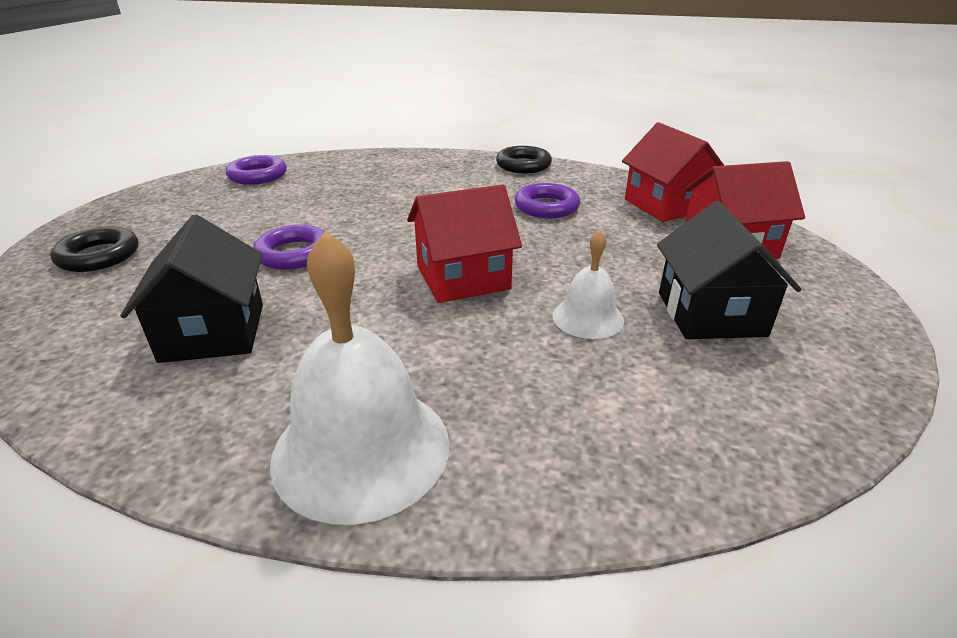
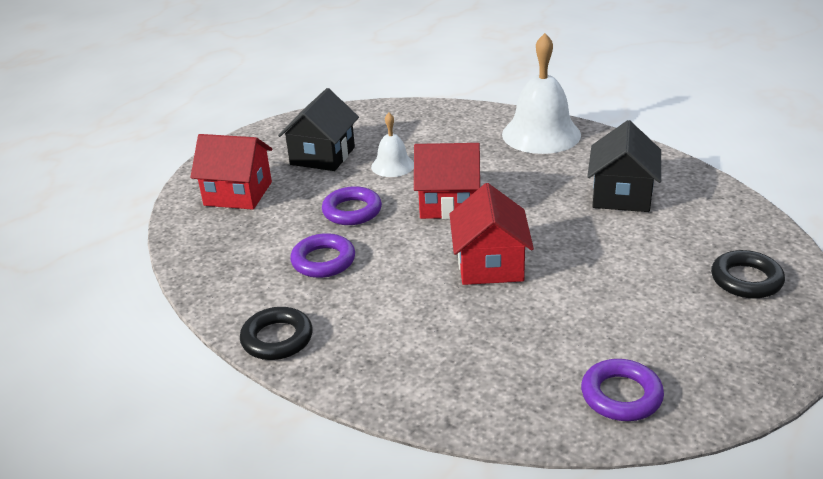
camera: 155 degrees left, 0 degrees up
purple ring [253,225,325,270] -> purple ring moved to [322,186,382,225]
red house [622,122,725,222] -> red house moved to [449,183,534,285]

